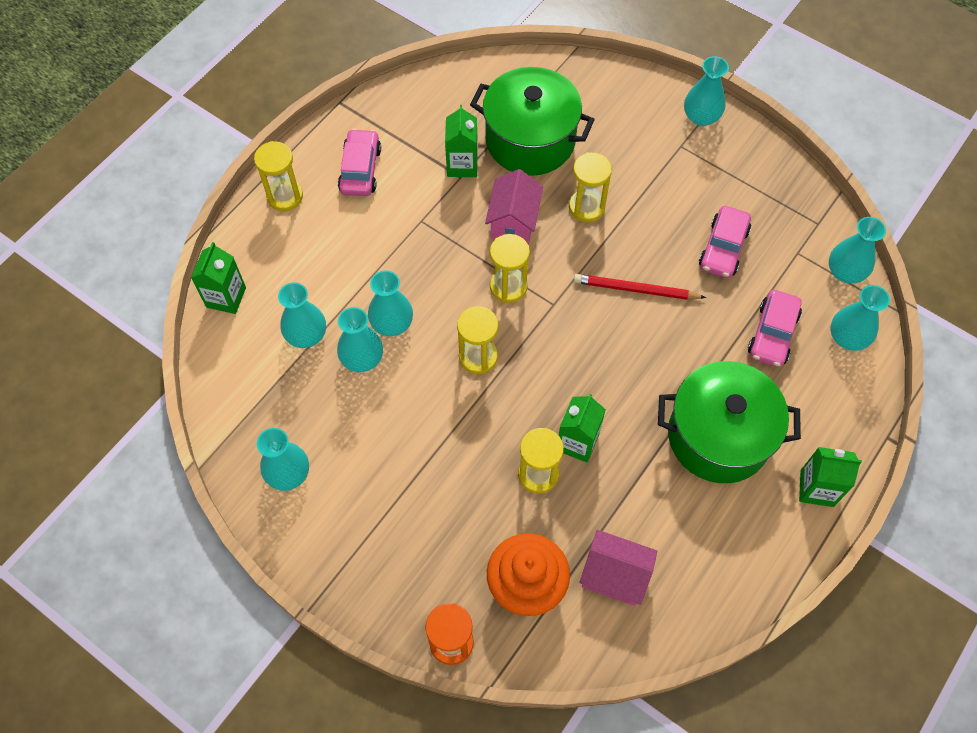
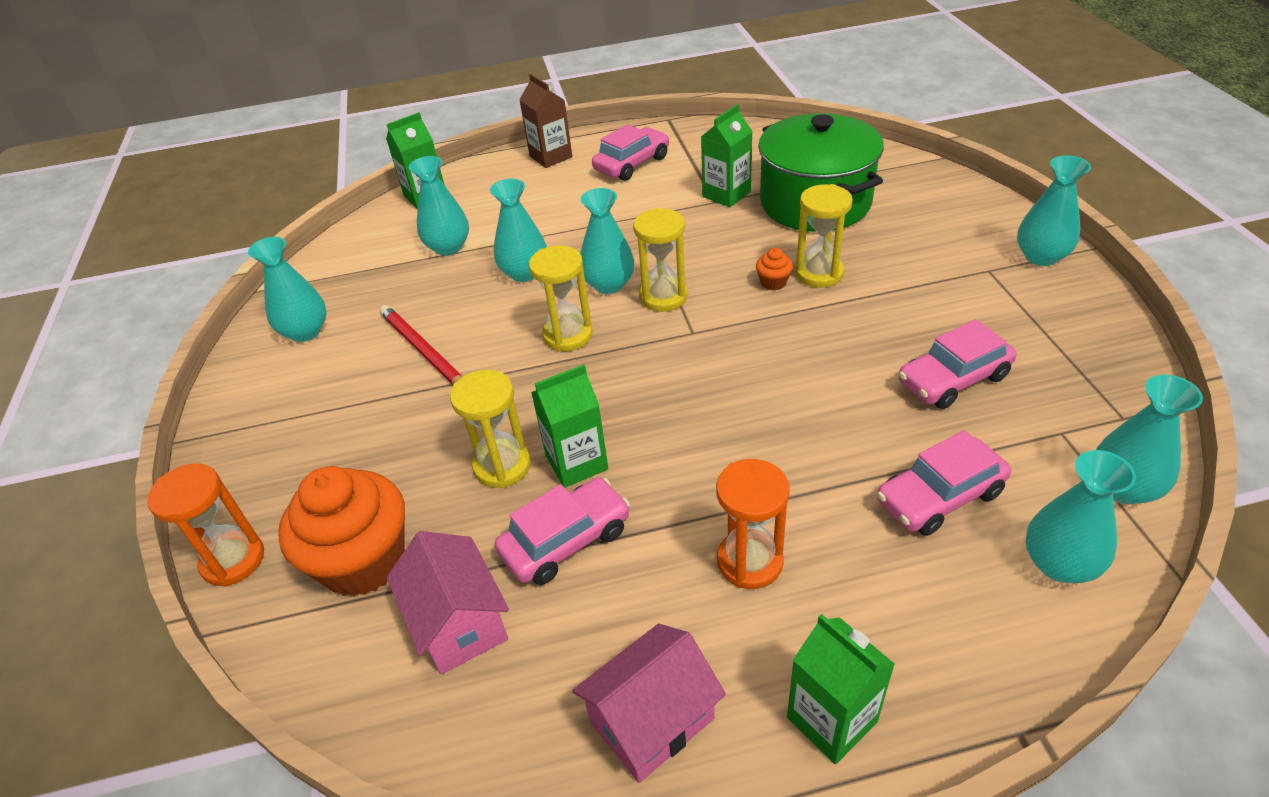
camera: 45 degrees right, 20 degrees down
yellow hourglass [254,141,303,211] -> brown carton [519,74,572,168]
turquoise vase [337,307,383,372] -> turquoise vase moved to [580,188,634,294]
pink house [485,169,543,244] -> pink house moved to [572,624,726,783]
red pencil [574,274,706,300] -> red pencil moved to [380,305,462,385]
green pot [658,361,801,483] -> orange hourglass [716,459,790,589]
none -> pink car [495,477,630,585]
none -> orange cupcake [756,248,793,290]

